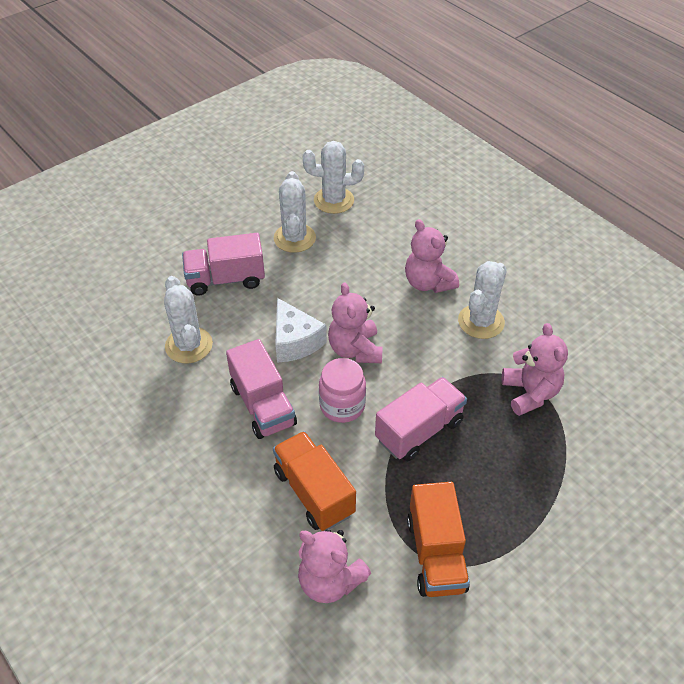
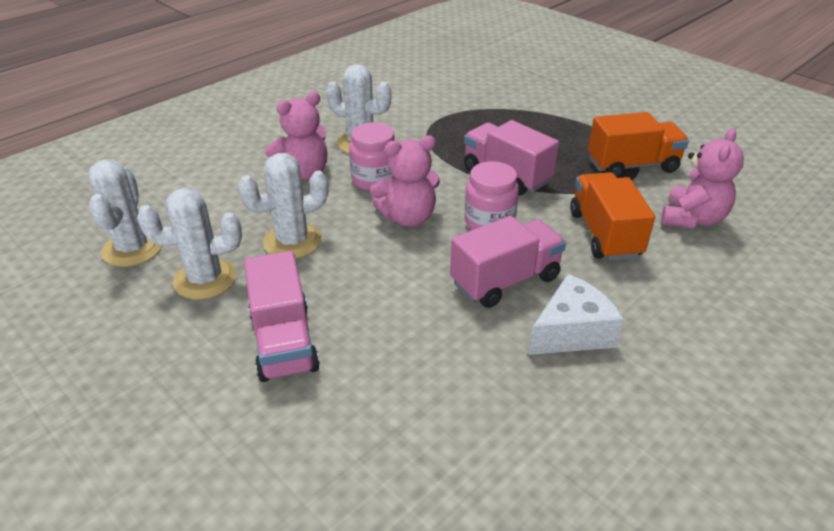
camera: 95 degrees left, 10 degrees down
white cactus [164,276,213,363] -> white cactus moved to [238,153,328,258]
orange truck [273,431,356,531] -> orange truck turned 120 degrees clockwise [570,172,655,261]
white cheese [275,298,327,363] -> white cheese moved to [528,274,624,355]
pink teddy bear [502,323,568,416] -> none
none -> pink jar [349,122,396,191]

